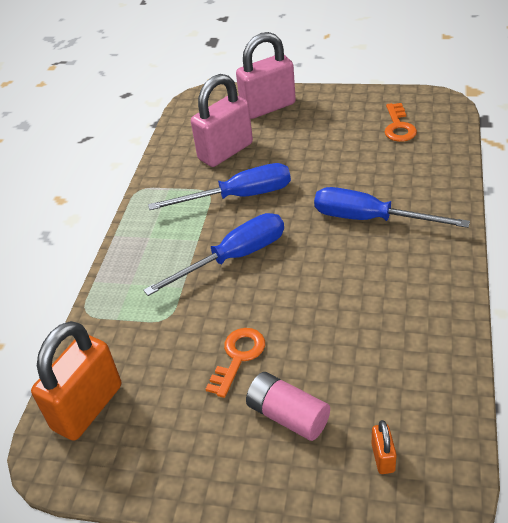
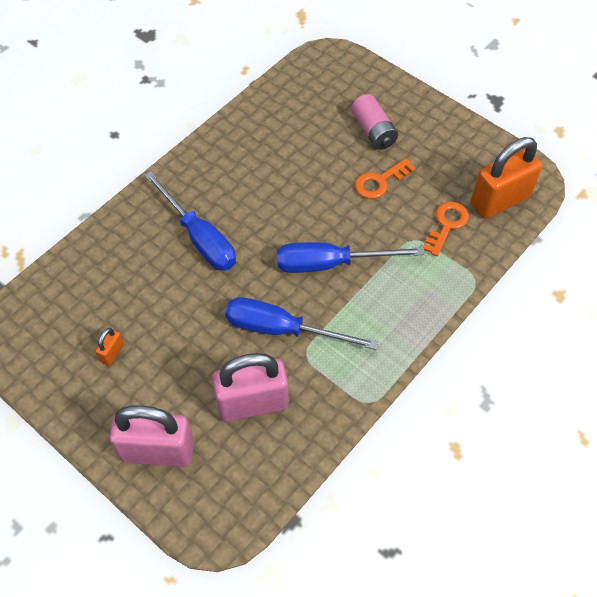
camera: 155 degrees left, 15 degrees up
orange padlock [372,420,397,474] -> orange padlock moved to [95,328,124,366]
orange key [385,103,417,142] -> orange key moved to [423,202,469,256]

